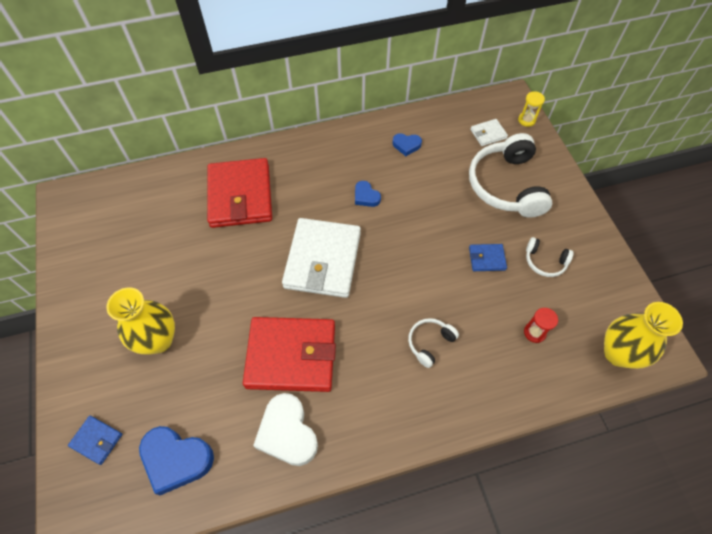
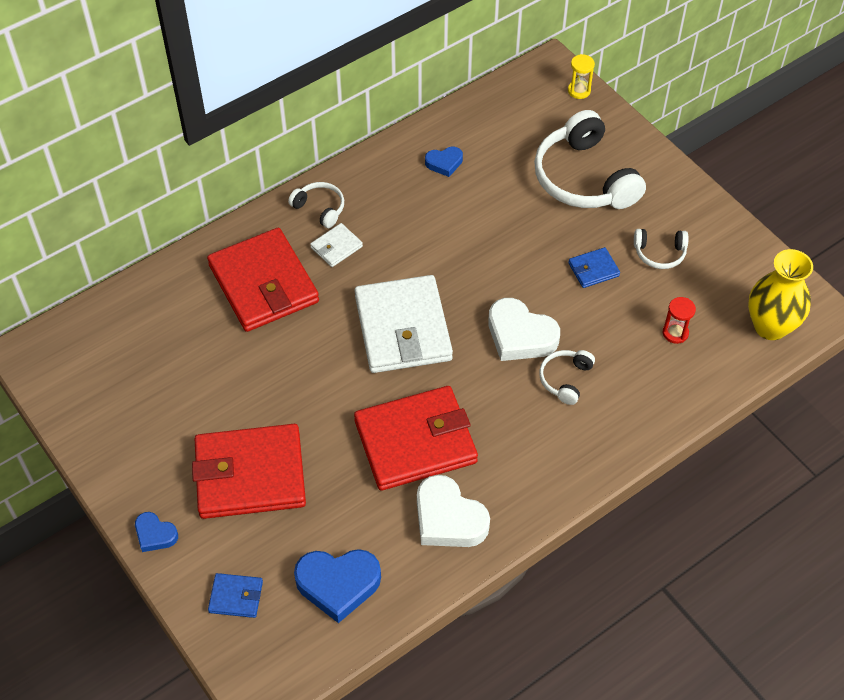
camera: 20 degrees left, 5 degrees down
yellow vase [107,287,175,354] -> red wallet [192,424,306,519]
blue heart [355,181,381,207] -> blue heart moved to [135,512,178,552]
white wallet [470,119,508,146] -> white wallet moved to [310,223,363,267]
none -> white headphones [288,182,344,228]
none -> white heart [488,298,560,361]

